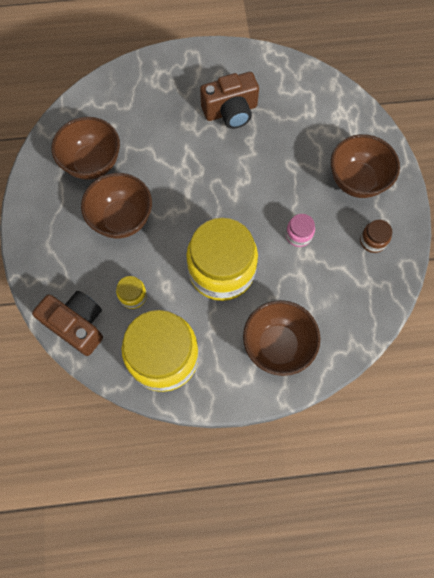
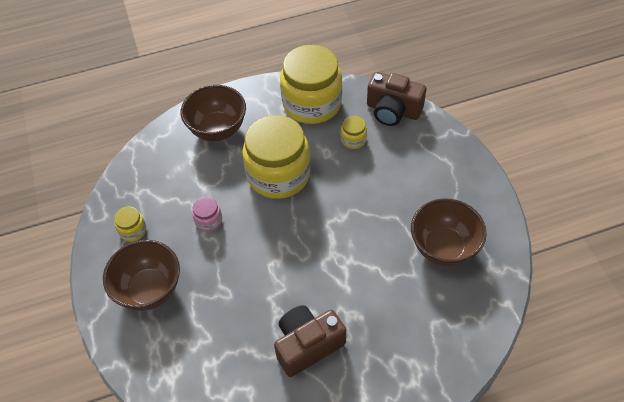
camera: 170 degrees right, 15 degrees down
brown bowl [81,173,152,238] -> none
brown jar [360,220,392,253] -> yellow jar [114,207,146,242]

